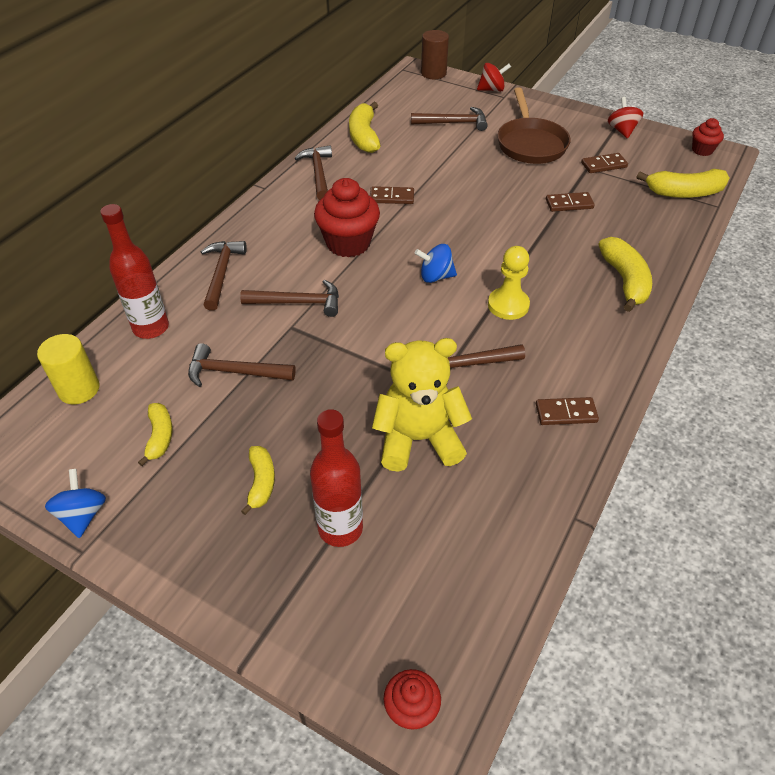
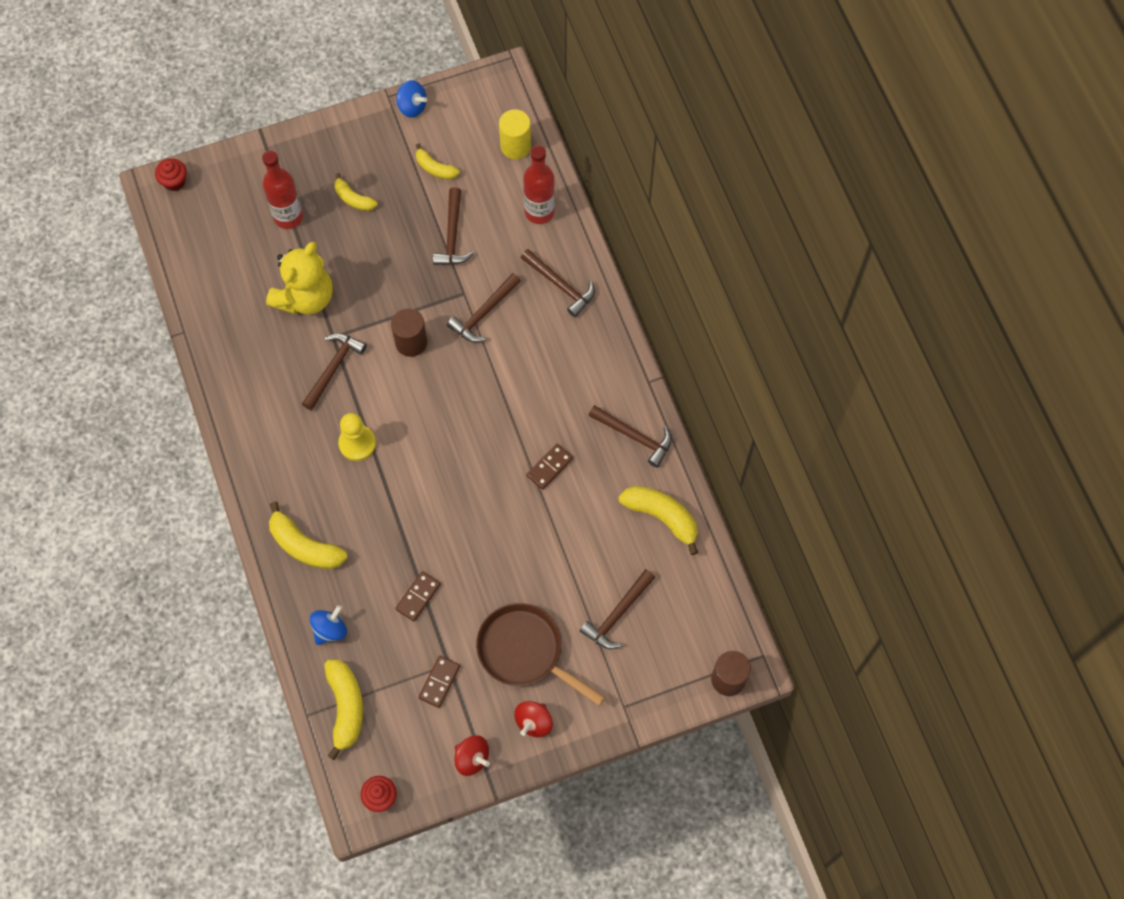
camera: 130 degrees right, 20 degrees up
brown hammer [188,343,296,387] -> brown hammer turned 135 degrees clockwise [433,187,474,265]
red cupcake [314,178,380,258] -> none
blue spinning top [415,244,457,283] -> blue spinning top moved to [310,605,347,645]
red spinning top [477,63,511,92] -> red spinning top moved to [514,701,553,738]
brown domino [536,397,599,425] -> none
yellow banana [636,169,729,198] -> yellow banana turned 135 degrees clockwise [324,660,363,760]
none -> brown cylinder [391,308,427,357]

